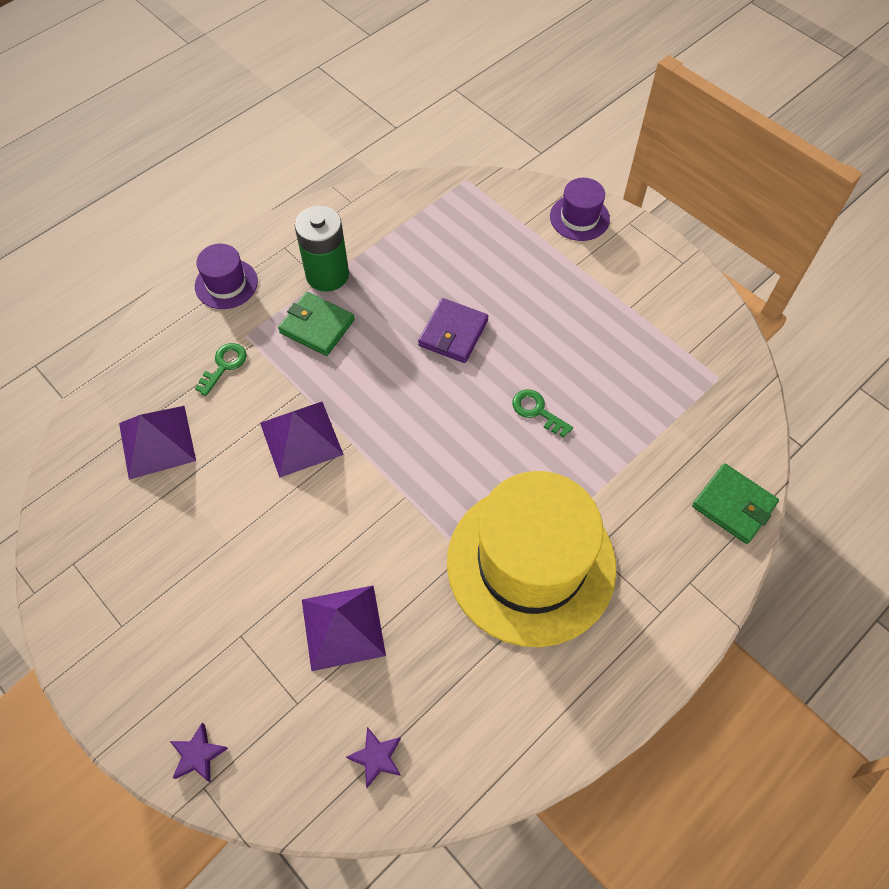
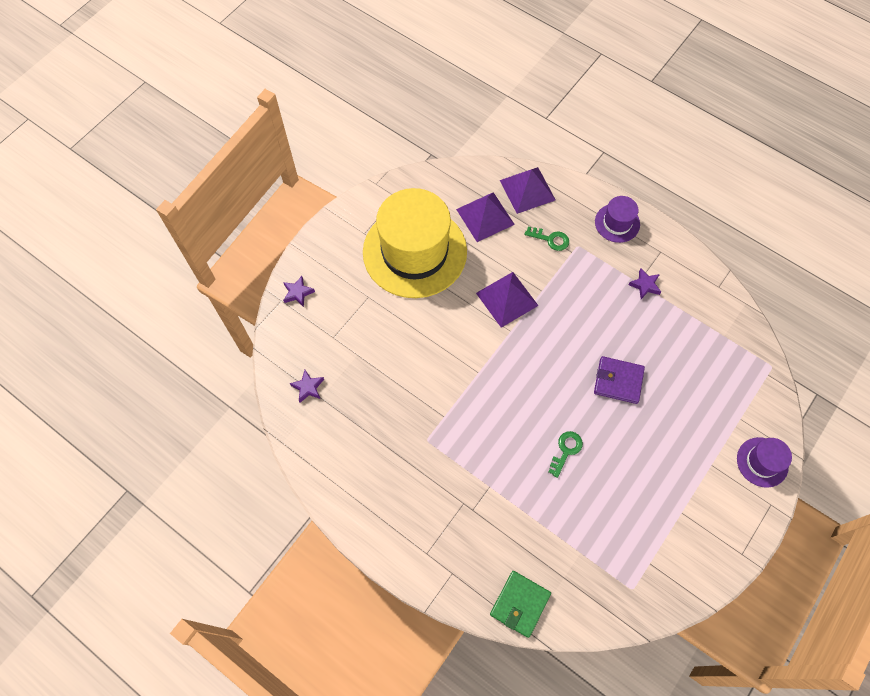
camera: 80 degrees right, 5 degrees up
green wallet [278,292,355,356] -> none
green battery [295,206,349,292] -> purple star [628,268,661,299]
purple pyramid [302,585,386,671] -> purple pyramid moved to [500,167,556,214]
yellow hat [447,471,617,647] -> yellow hat moved to [363,188,467,298]

